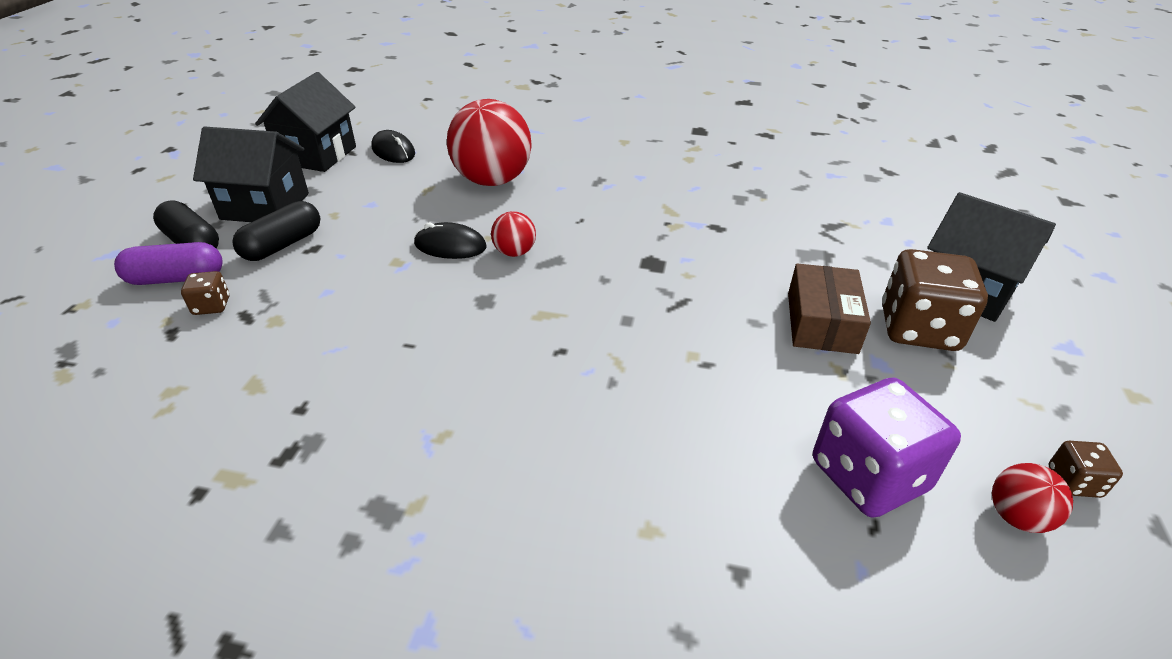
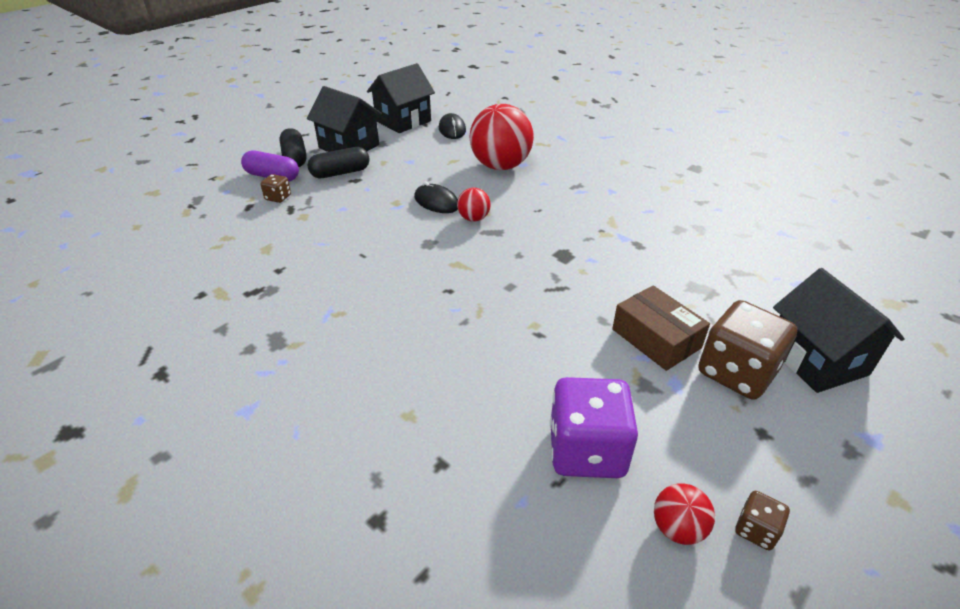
camera: 30 degrees right, 0 degrees up
brown box [788,263,871,354] -> brown box turned 75 degrees counterclockwise [612,285,710,371]

